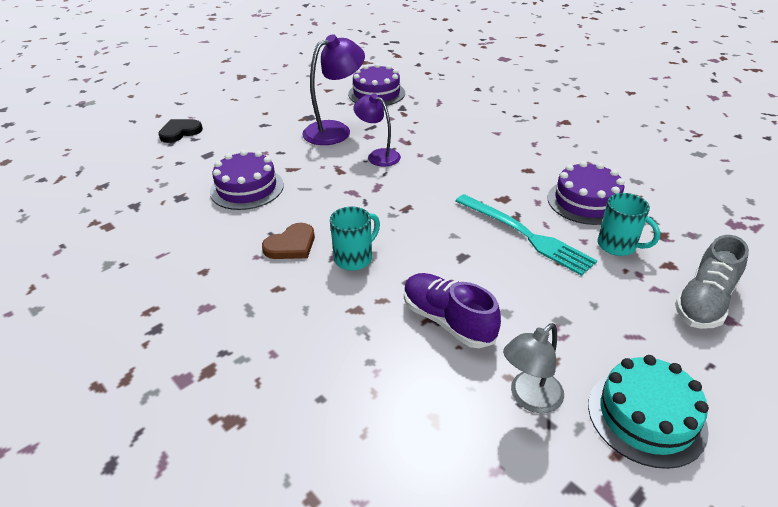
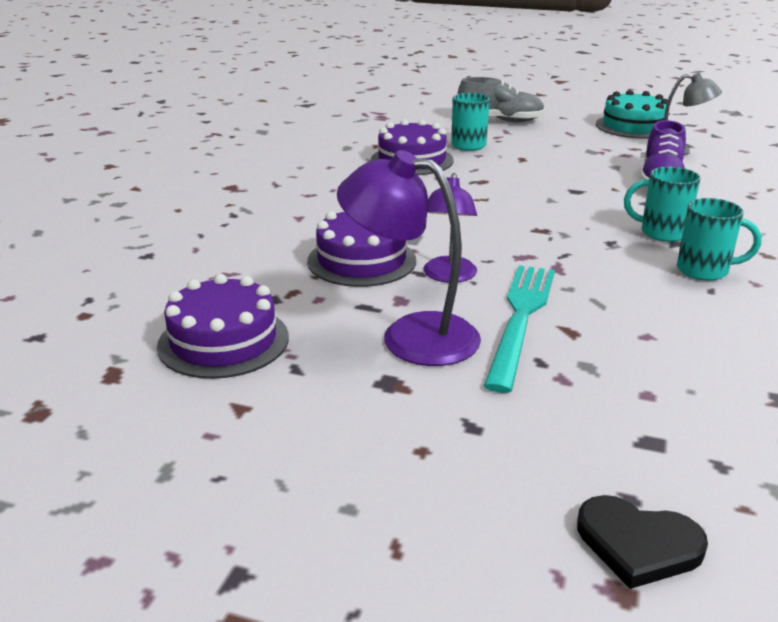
camera: 120 degrees left, 10 degrees down
purple cake [210,150,284,210] -> purple cake moved to [307,211,416,287]
brown heart [262,223,315,259] -> turquoise mug [677,198,761,281]
turquoise fork [456,194,597,276] -> turquoise fork moved to [484,265,555,393]

